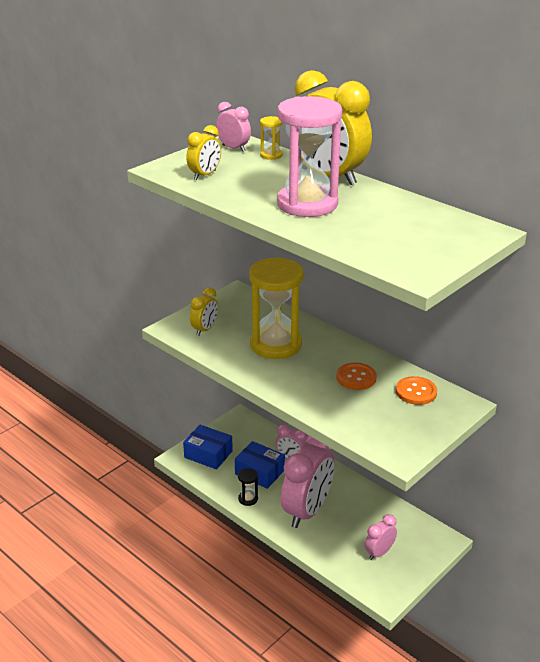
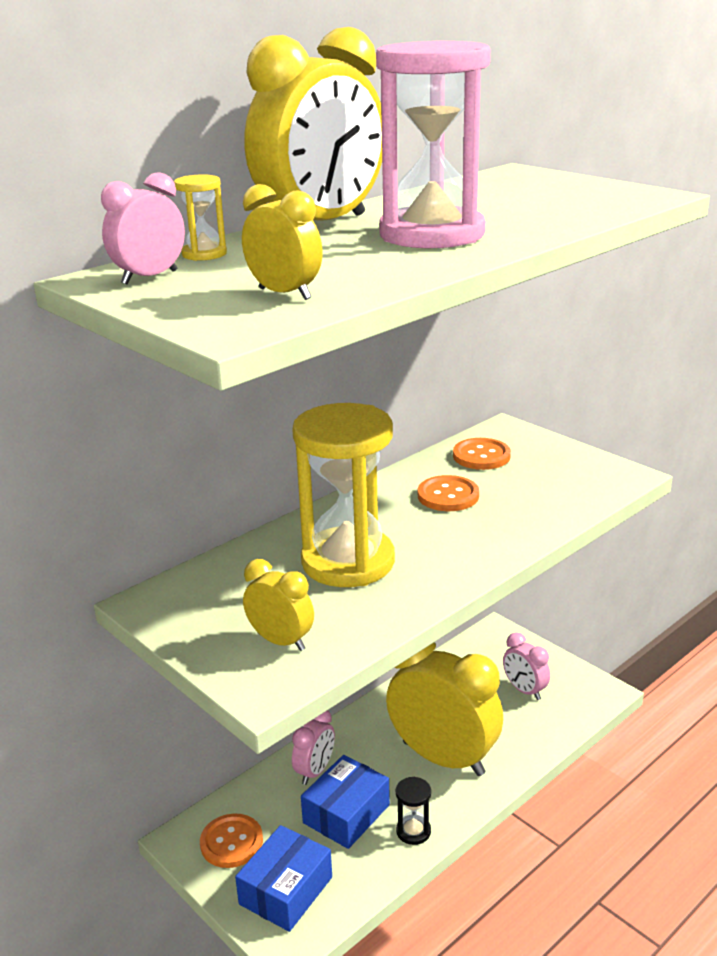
camera: 85 degrees left, 5 degrees down
pink clock [281,435,335,528] -> yellow clock [386,642,503,776]
none -> orange button [200,814,263,868]

